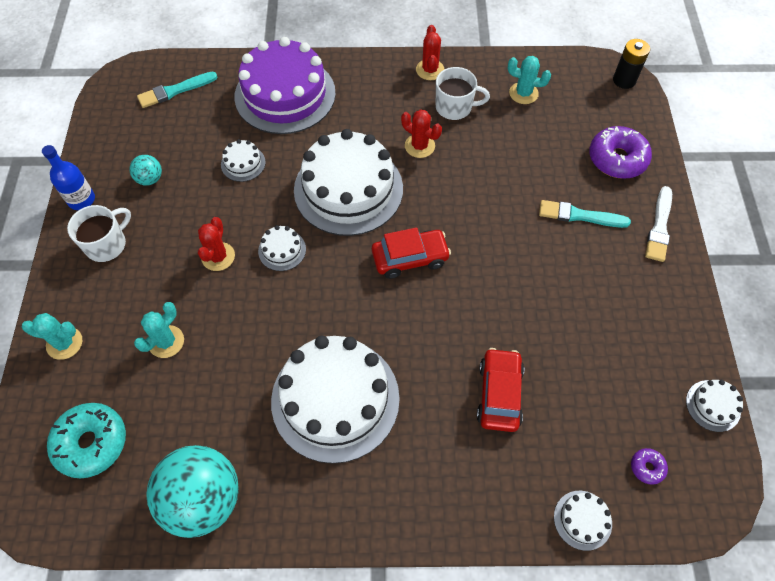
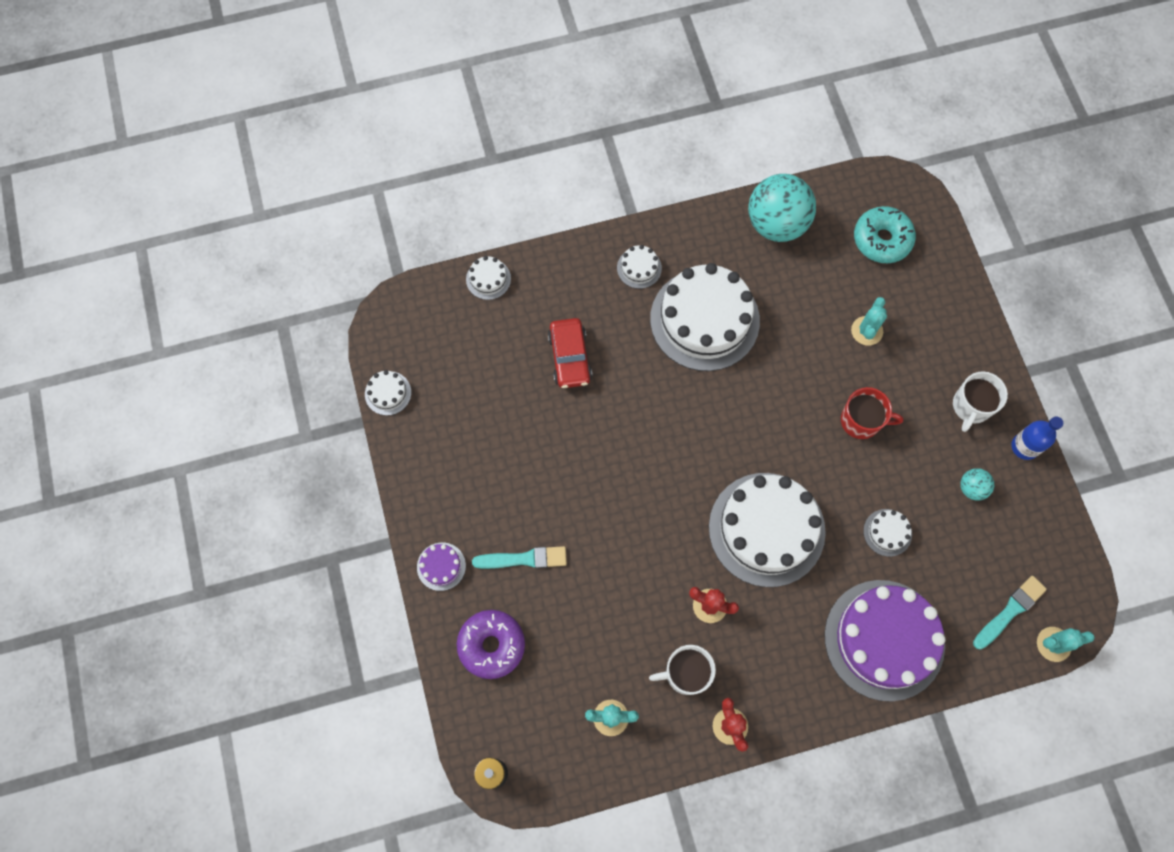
camera: 165 degrees right, 10 degrees up
turquoise cactus [22,313,82,360] -> turquoise cactus moved to [1037,627,1095,662]
red cactus [198,217,235,271] -> red mug [841,387,903,439]
white cake [258,225,306,271] -> white cake moved to [617,245,662,289]
red car [372,227,451,279] -> none
purple donut [631,448,668,485] -> none
white brush [645,186,672,262] -> purple cake [417,543,466,591]

